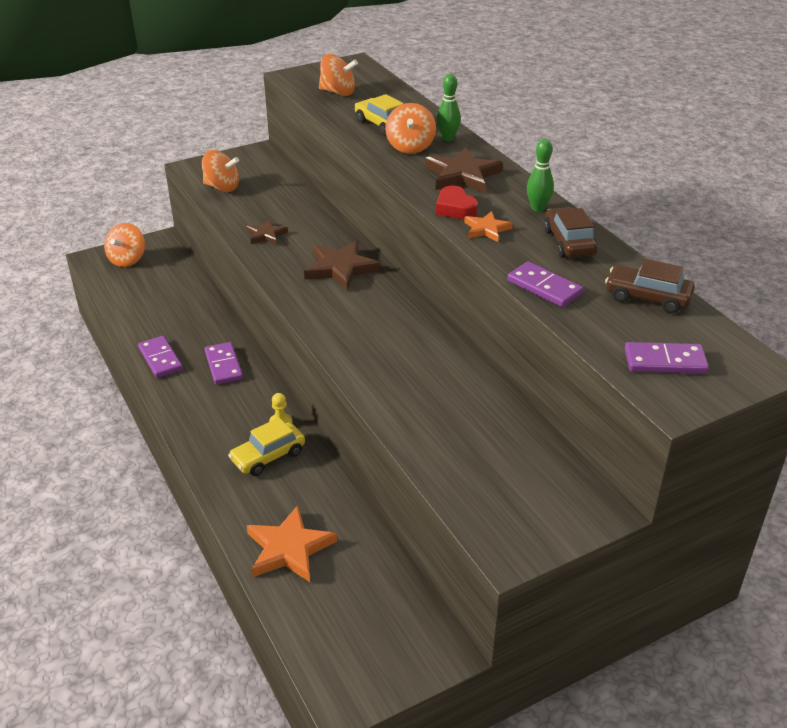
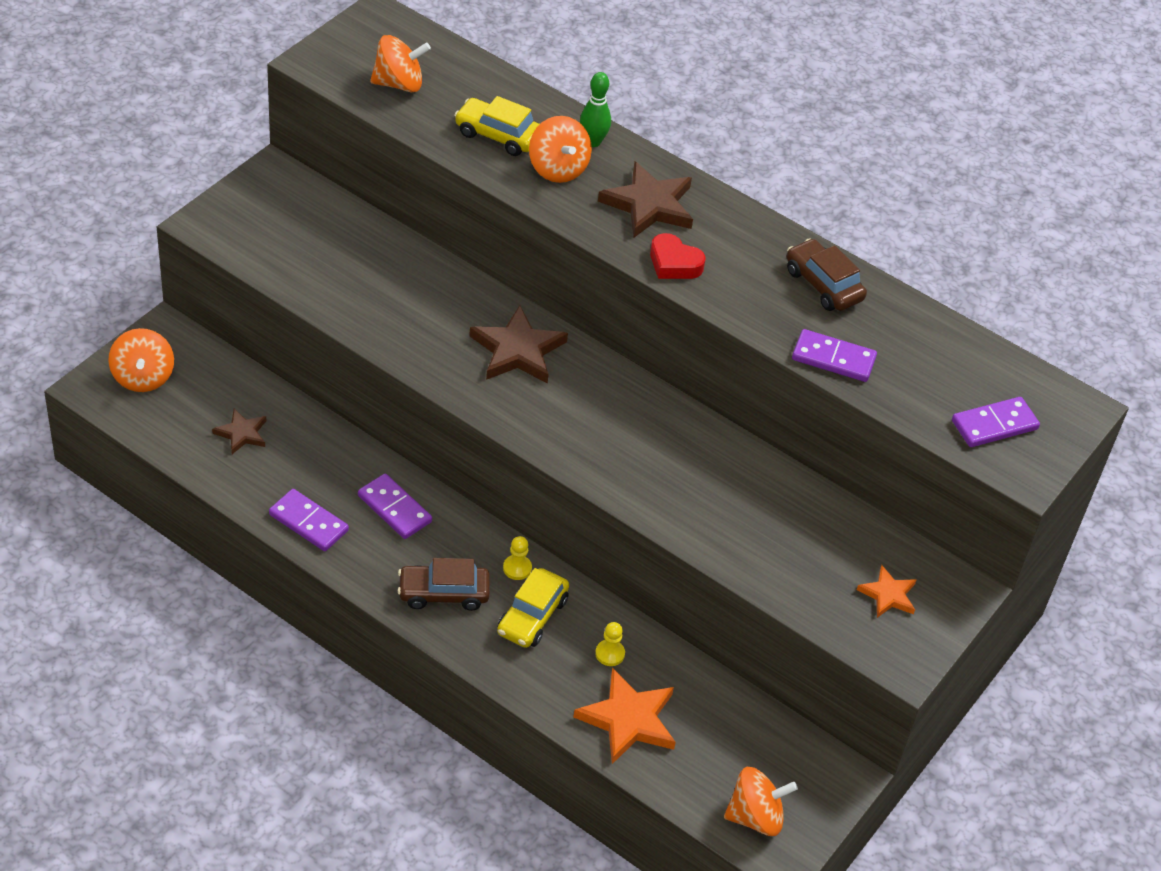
camera: 30 degrees left, 10 degrees up
orange spinning top [202,150,239,192] -> orange spinning top moved to [724,767,798,836]
brown star [247,219,288,245] -> brown star moved to [212,409,266,454]
orange star [464,211,513,242] -> orange star moved to [857,565,916,618]
green bowling pin [527,139,554,212] -> none
brown car [605,259,695,314] -> brown car moved to [397,558,490,611]
none -> yellow pawn [595,622,625,666]

